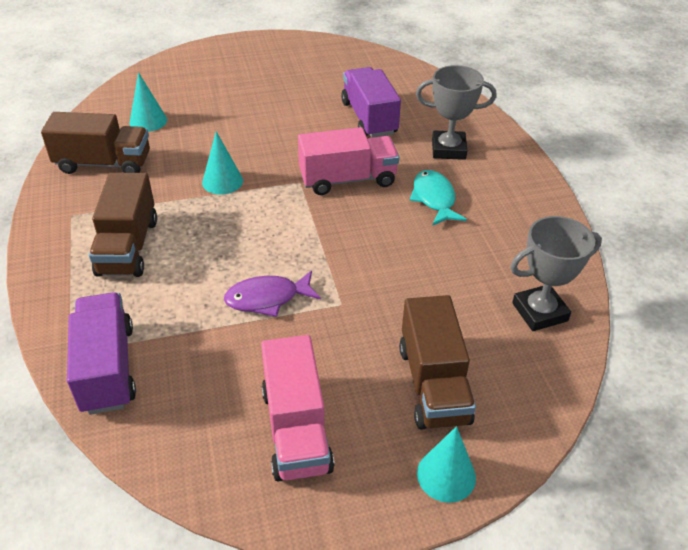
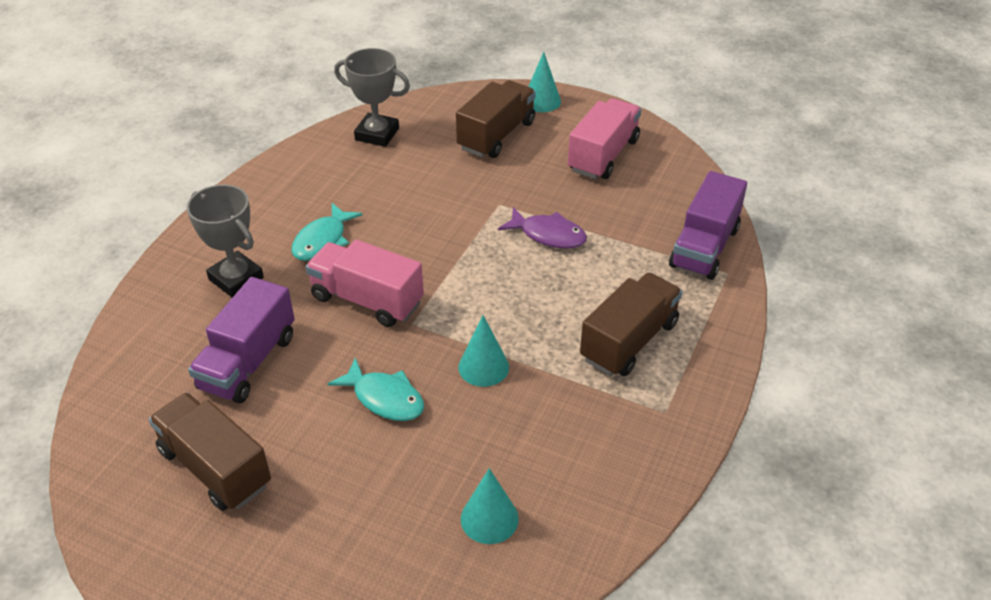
camera: 140 degrees left, 0 degrees up
brown truck [41,112,150,174] -> brown truck moved to [149,392,271,511]
none -> turquoise fish [328,357,424,421]

